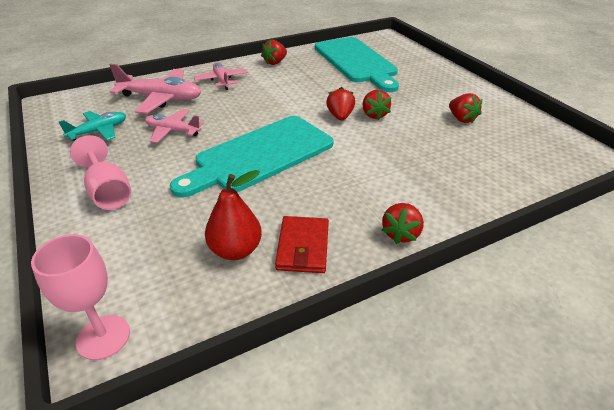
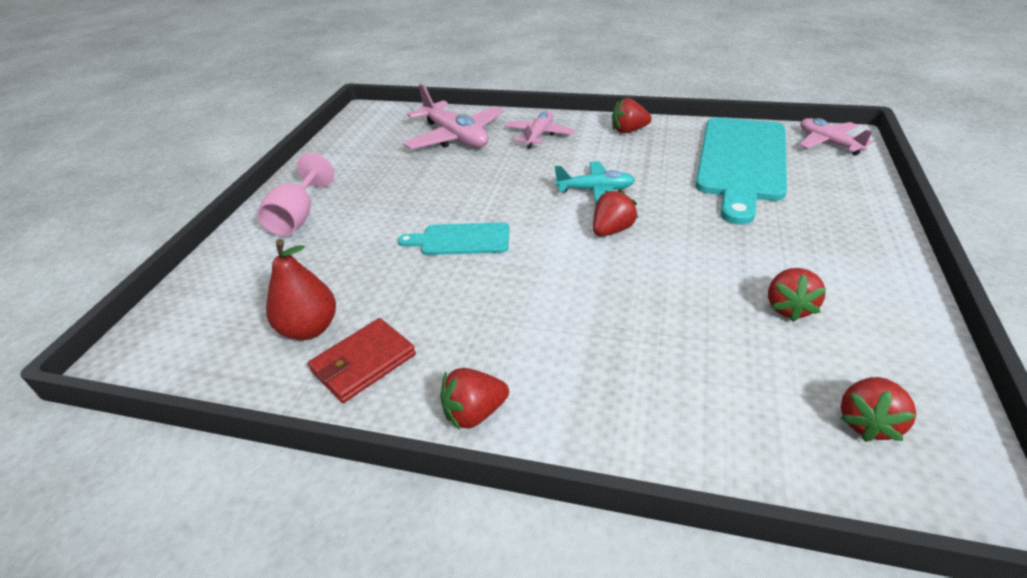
camera: 45 degrees right, 0 degrees up
pink goblet [31,234,130,360] -> none
turquoise plane [59,111,126,141] -> turquoise plane moved to [555,161,635,206]
pink plane [145,109,204,143] -> pink plane moved to [800,118,873,155]
turquoise cutting board [170,116,334,198] -> turquoise cutting board [398,222,509,255], size x0.50
red strawberry [363,90,391,120] -> red strawberry moved to [841,377,916,442]

